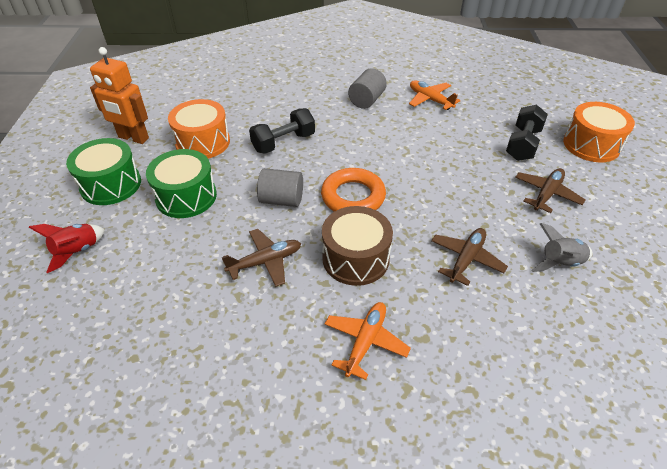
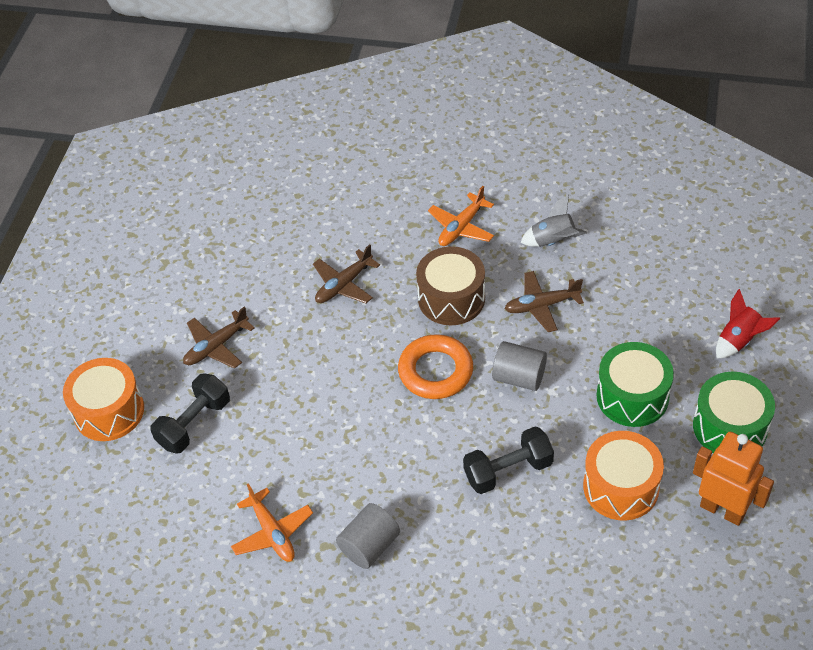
camera: 165 degrees left, 5 degrees up
grey rocket [531,223,592,272] -> grey rocket moved to [520,195,587,247]

